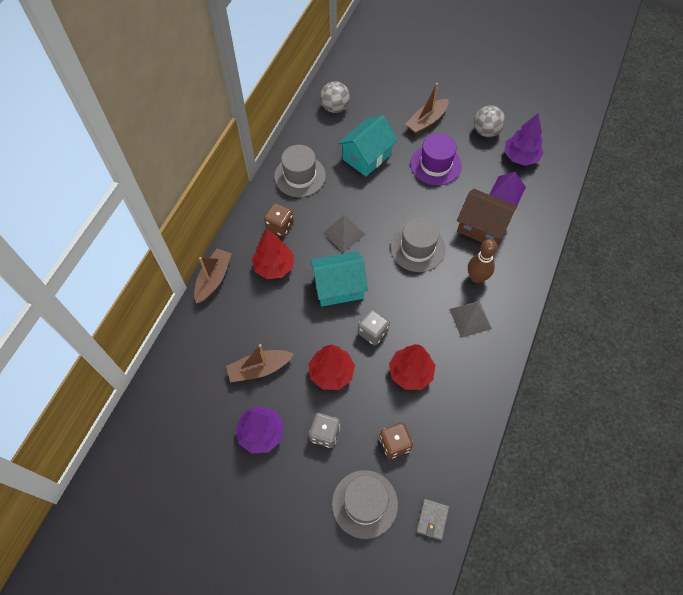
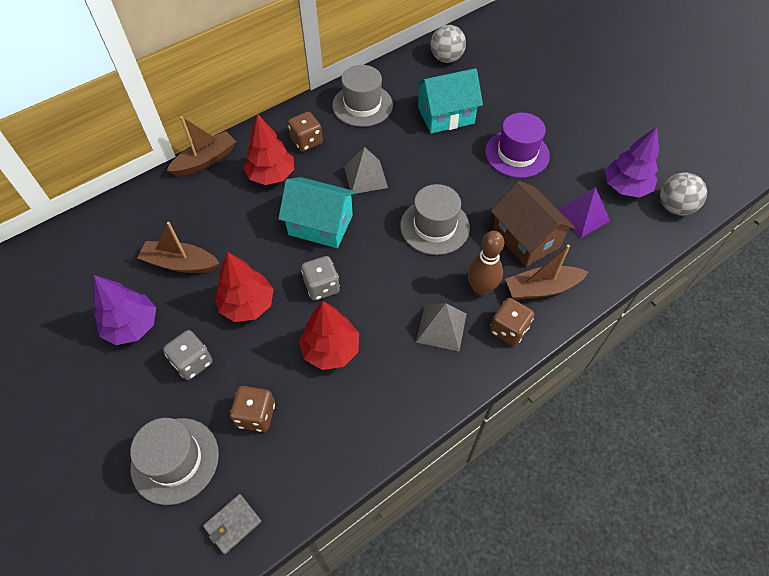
camera: 30 degrees right, 5 degrees down
brown boat [405,83,449,134] -> brown boat moved to [505,245,588,300]
grey ball [474,105,505,137] -> grey ball moved to [660,173,707,216]
none -> brown dice [490,298,535,346]

